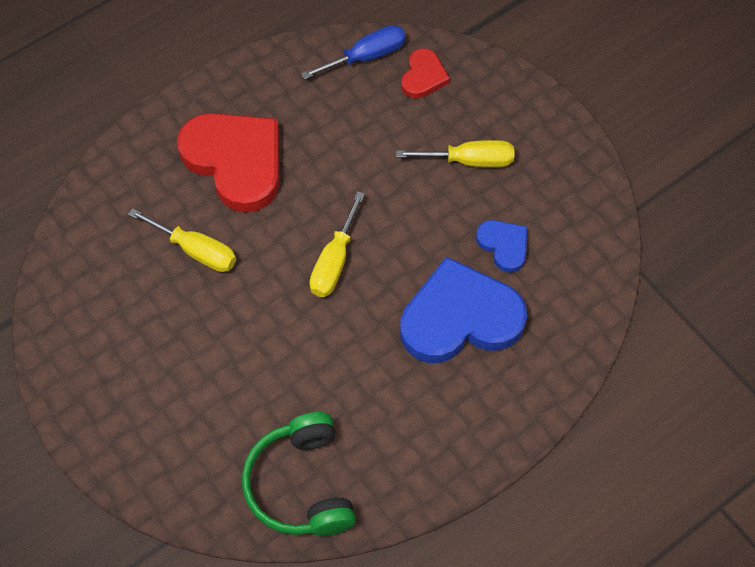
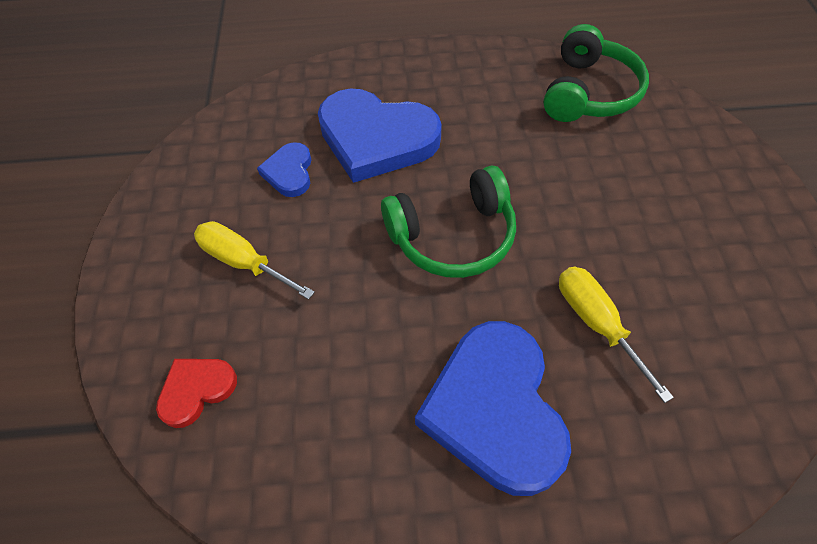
camera: 145 degrees left, 5 degrees down
red heart [177,113,279,213] -> blue heart [415,321,571,496]
blue screwdriver [301,25,406,80] -> none
yellow screwdriver [309,191,365,297] -> green headphones [381,165,516,278]

